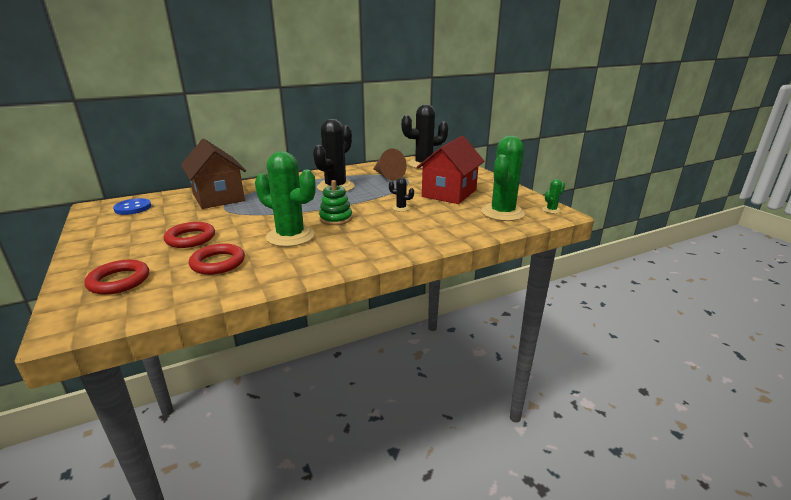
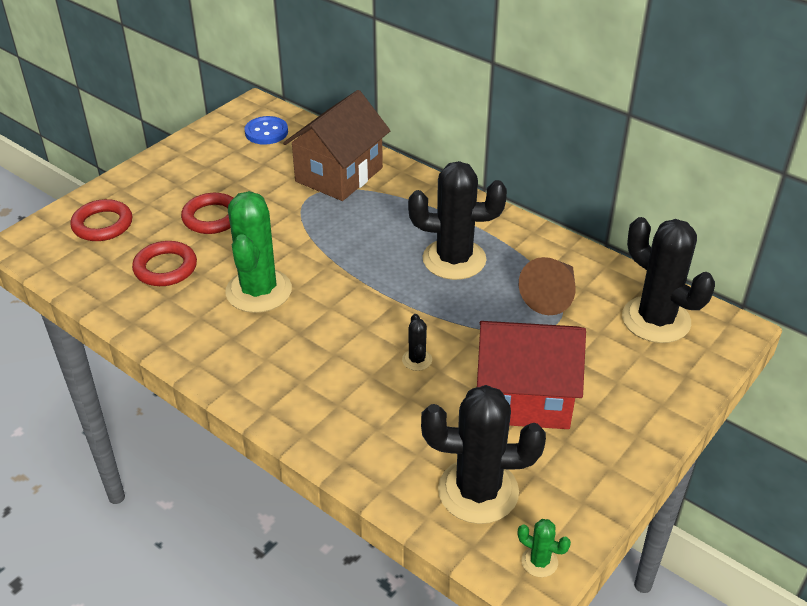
camera: 65 degrees right, 15 degrees up
green stacking toy [319,180,352,225] -> none
green cactus [481,136,525,221] -> black cactus [421,385,546,524]

